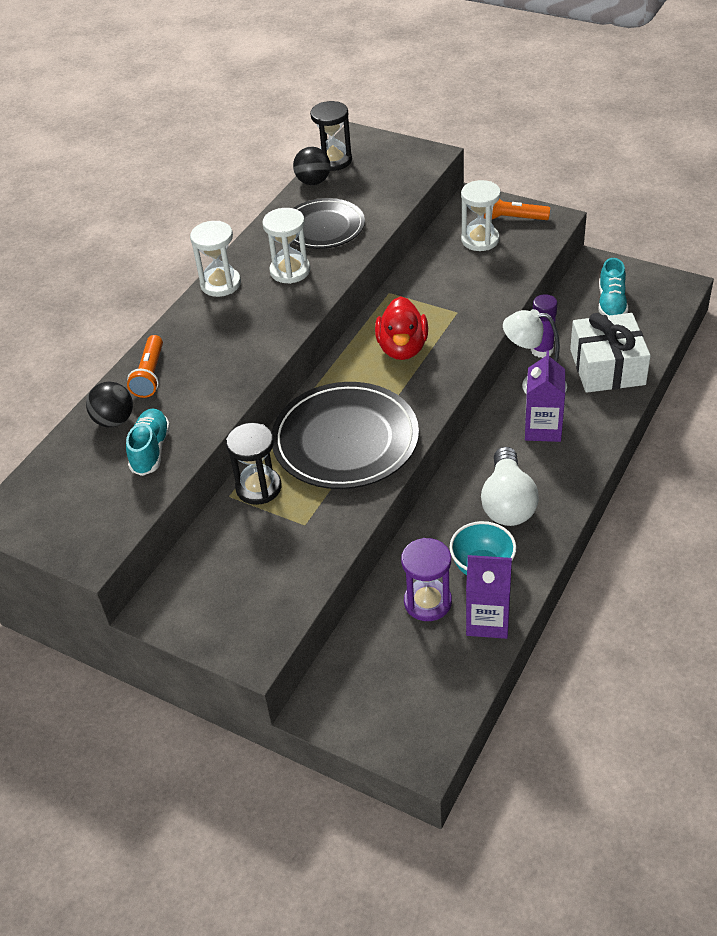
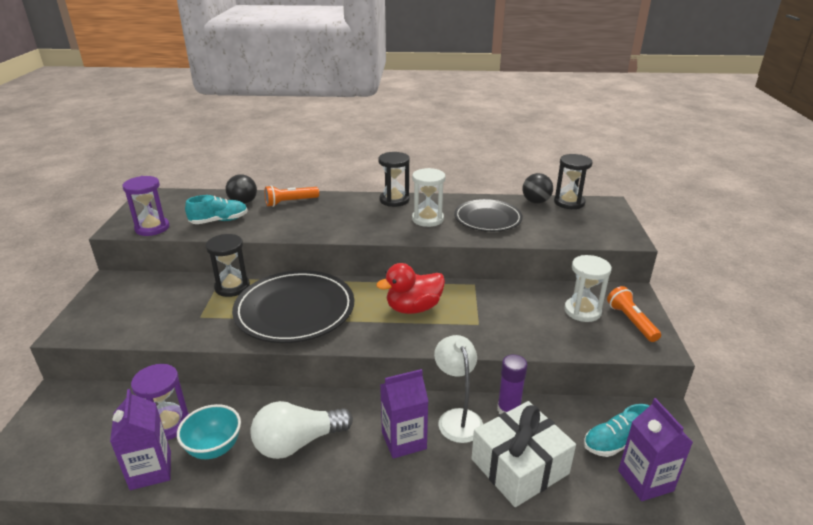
camera: 60 degrees right, 15 degrees down
white hourglass [190,221,241,297] -> black hourglass [378,152,410,207]
none -> purple hourglass [122,176,170,236]
none -> purple carton [618,398,693,501]

